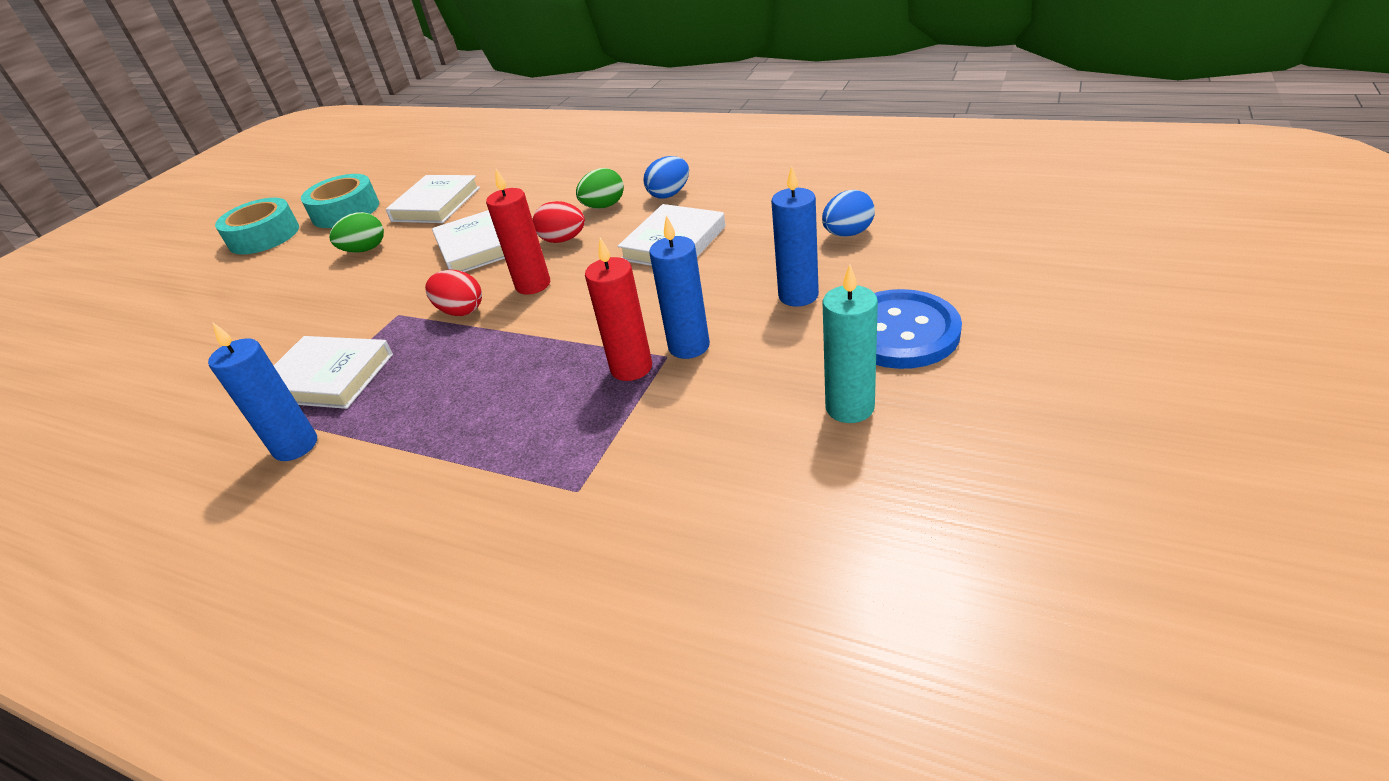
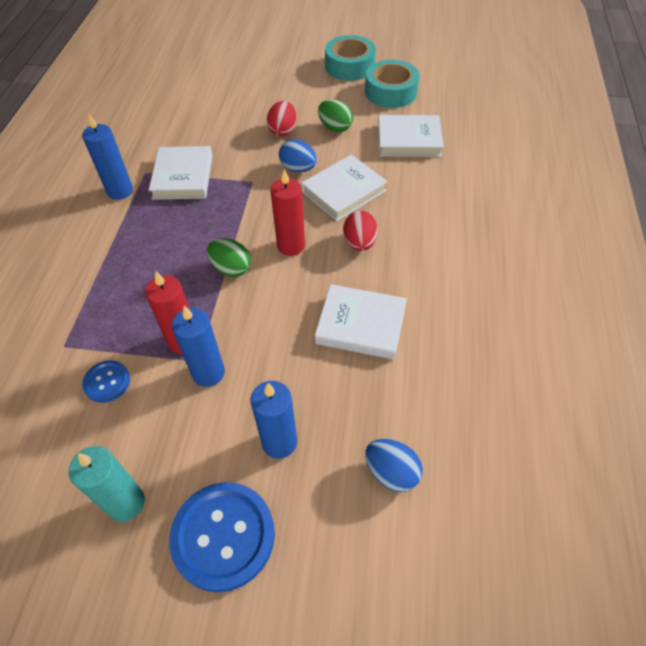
camera: 70 degrees right, 15 degrees up
red egg [425,270,482,316] -> red egg moved to [267,101,297,136]
green egg [576,168,624,209] -> green egg moved to [207,238,251,277]
blue egg [643,156,689,199] -> blue egg moved to [279,139,317,172]
none -> blue button [82,360,130,403]

